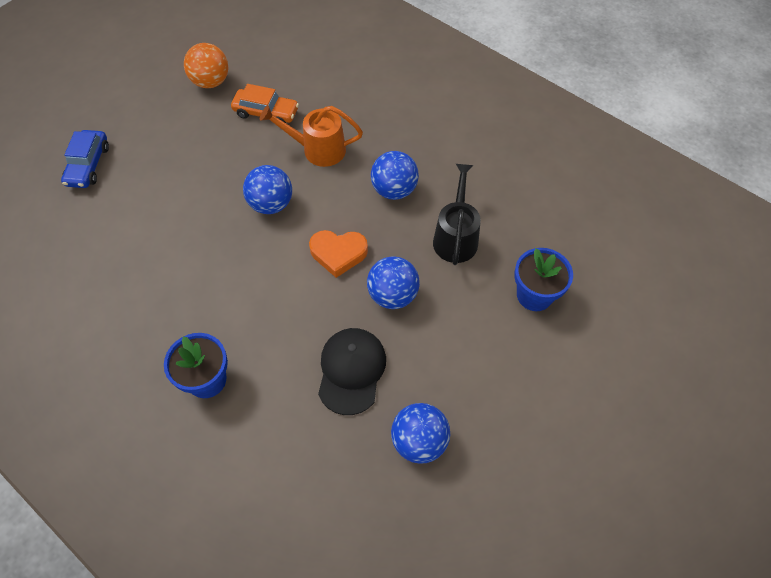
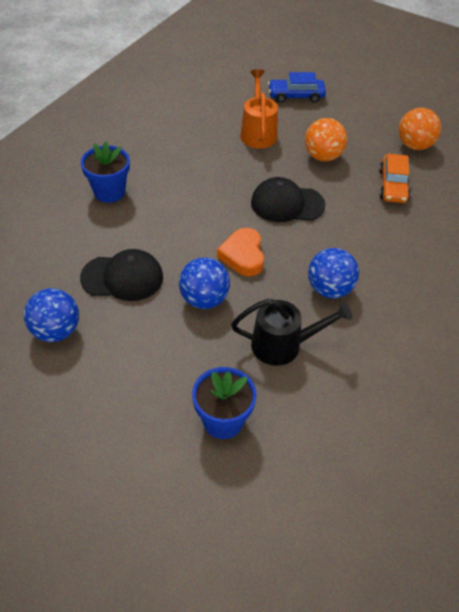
camera: 80 degrees right, 10 degrees down
blue ball [243,165,292,214] -> black cap [251,177,326,222]
orange watering can [260,105,363,167] -> orange watering can moved to [240,69,278,149]
none -> orange ball [305,118,347,161]

